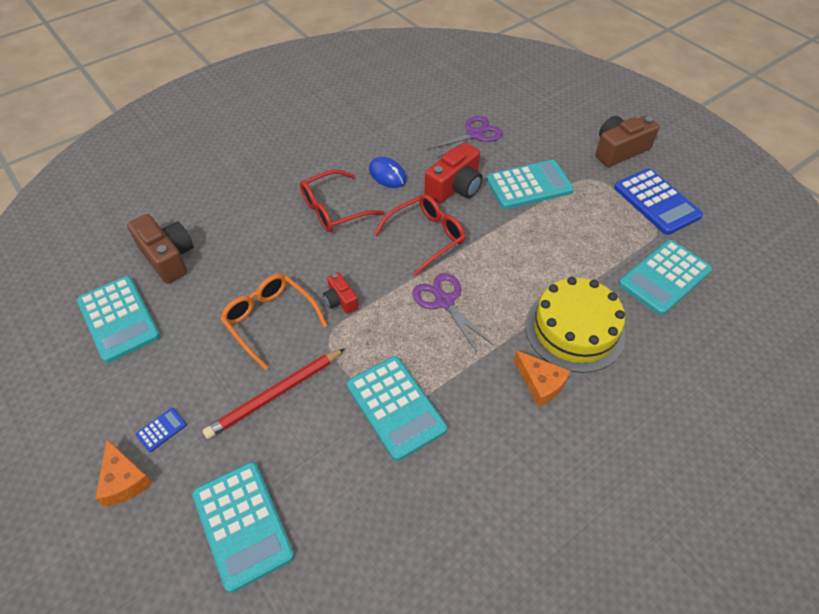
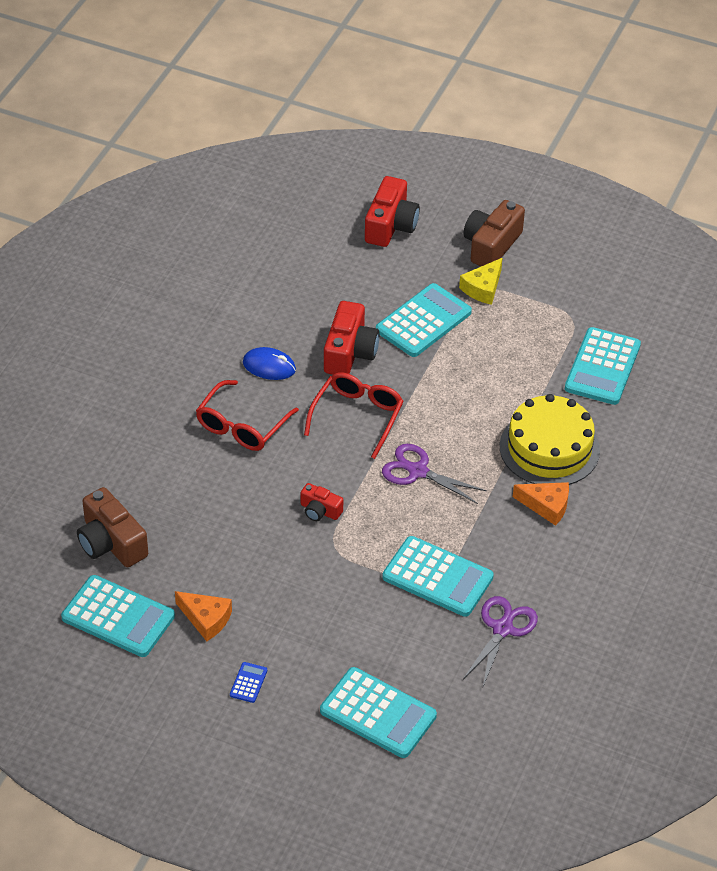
camera: 30 degrees left, 5 degrees down
orange cheese [95,439,153,507] -> orange cheese moved to [175,591,232,641]
brown camera [127,214,194,284] -> brown camera turned 150 degrees counterclockwise [77,487,148,567]
red pencil [202,348,345,439] -> none
orange glasses [220,274,328,370] -> none
purple scissors [427,116,503,159] -> purple scissors moved to [463,596,538,686]
blue calculator [614,168,703,235] -> none
none -> red camera [365,176,420,247]
none -> yellow cheese [459,258,502,305]

